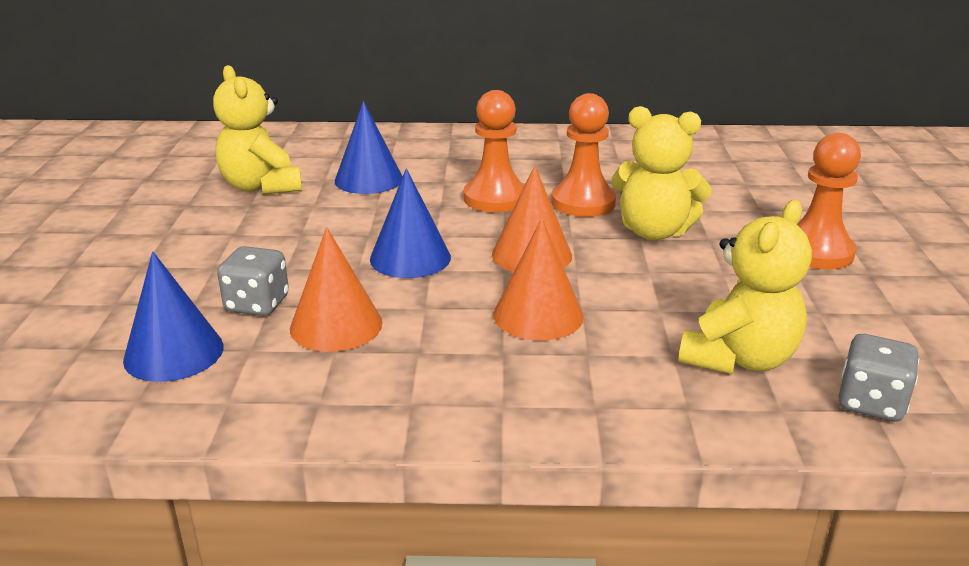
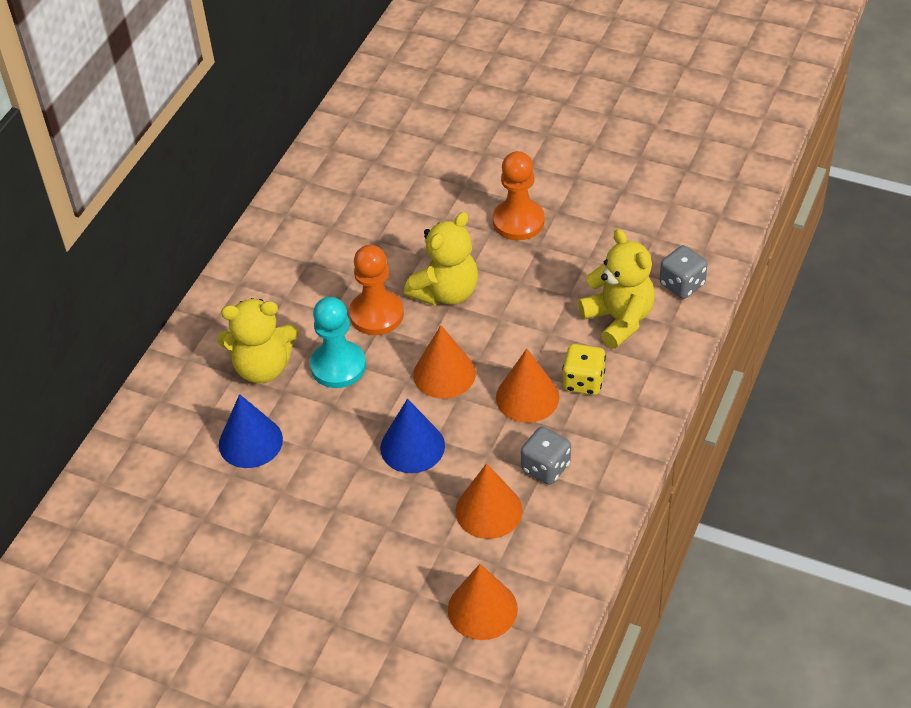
camera: 65 degrees left, 20 degrees up
blue cone [123,252,224,382] -> orange cone [448,564,518,640]
yellow teddy bear [213,65,302,195] -> yellow teddy bear moved to [218,298,298,383]
grey dice [217,246,289,316] -> grey dice moved to [521,427,571,485]
orange pawn [464,90,525,212] -> turquoise pawn [310,297,366,388]
none -> yellow dice [562,344,606,395]

